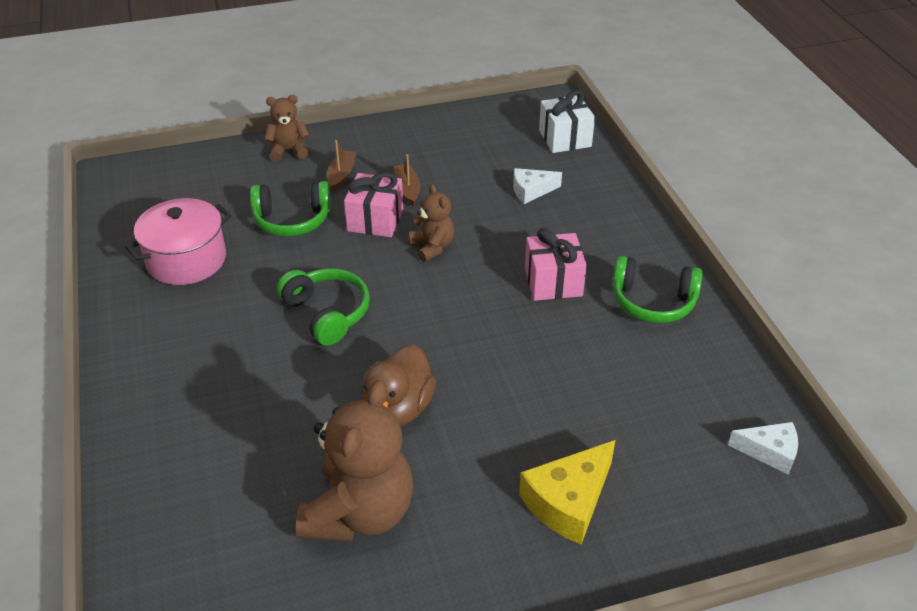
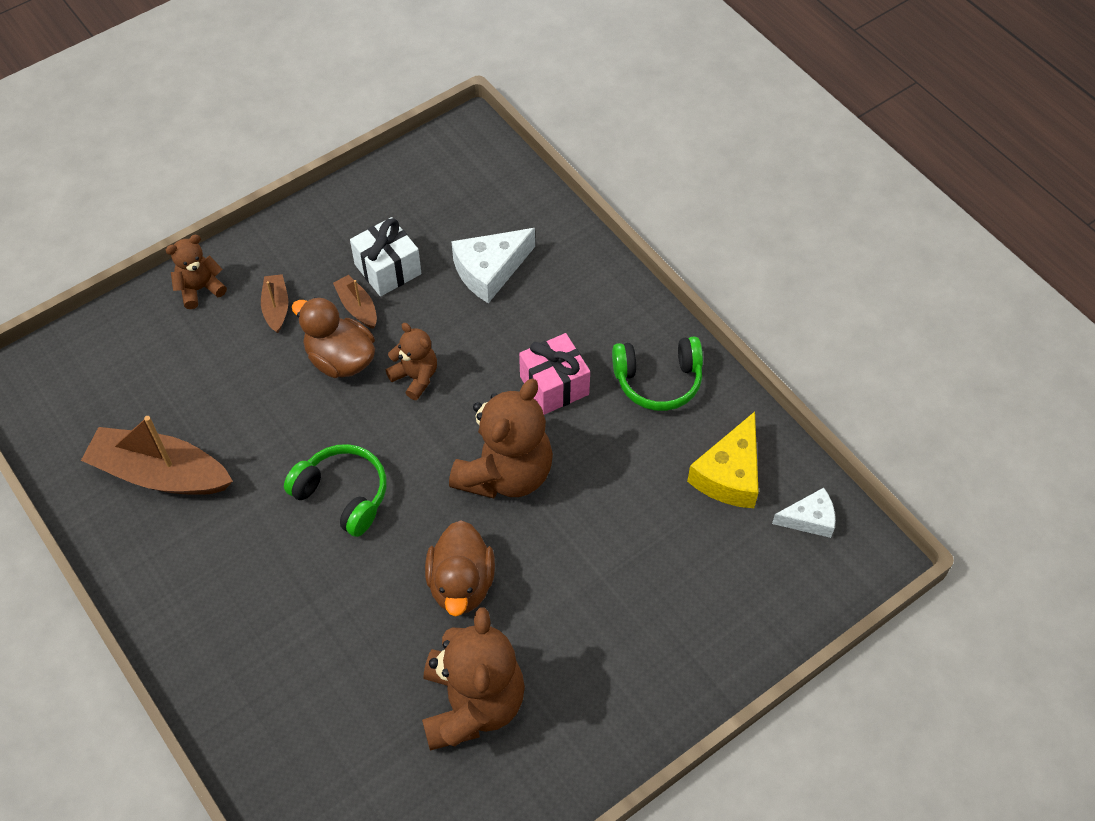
camera: 20 degrees left, 15 degrees up
pink pot [125,198,231,285] -> brown boat [81,416,233,495]
green headphones [250,181,331,236] -> none
pink gift [344,172,403,237] -> brown duck [292,297,375,378]
white cheese [513,168,562,204] -> white cheese [451,228,535,303], size x1.59
yellow cheese [519,440,615,544] -> yellow cheese moved to [687,412,759,508]
white gift [539,90,595,153] -> white gift moved to [350,217,421,296]
none -> brown teddy bear [449,379,553,499]

